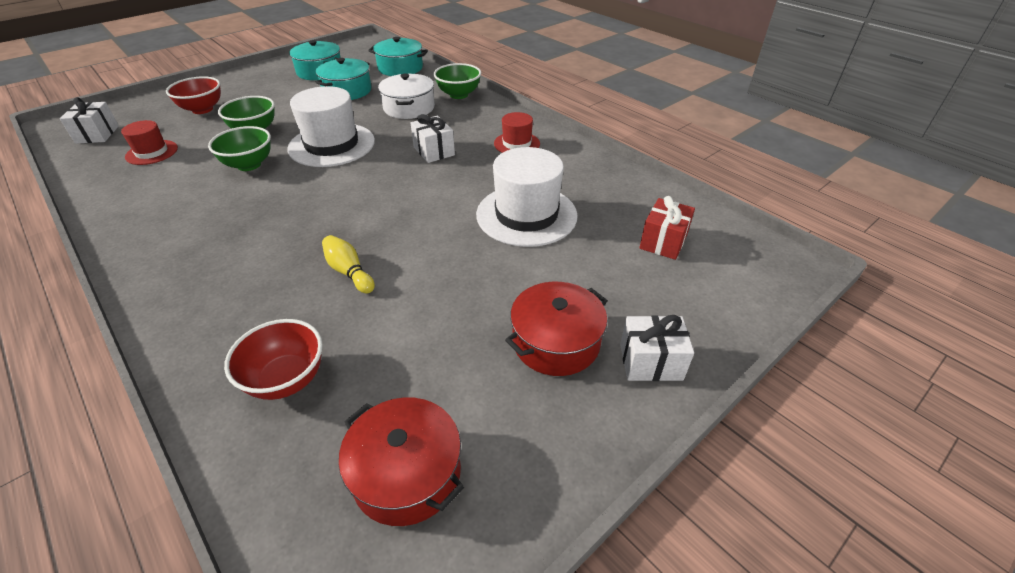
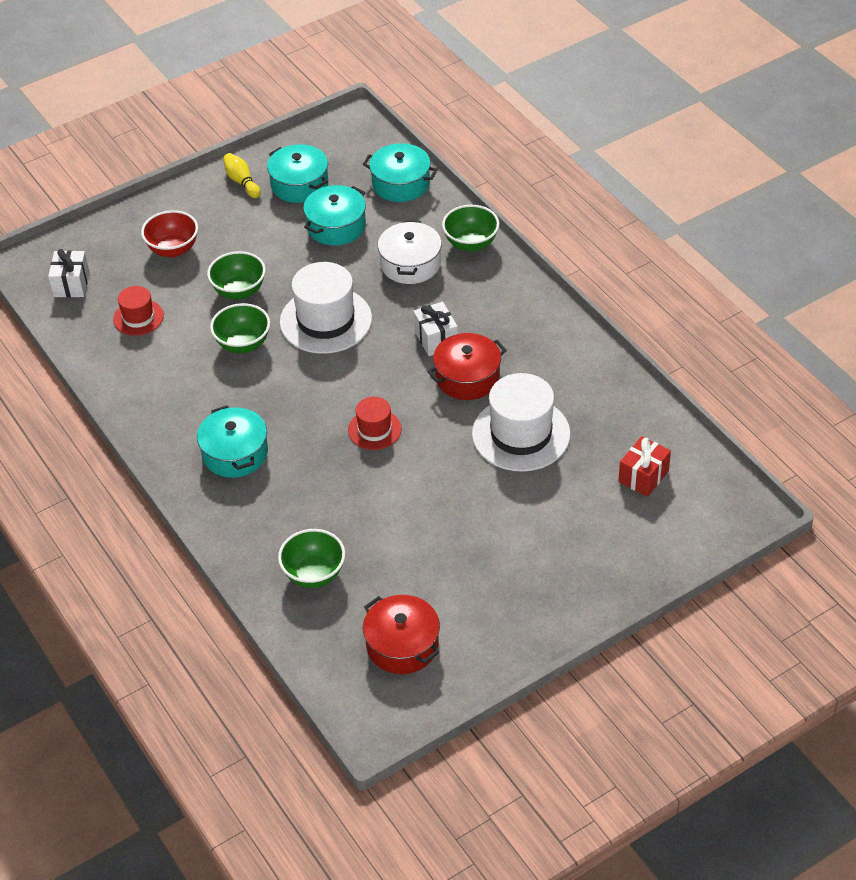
camera: 10 degrees right, 5 degrees up
red bowl [224,319,323,400] -> green bowl [278,529,345,588]
yellow bowling pin [322,235,375,293] -> yellow bowling pin moved to [223,153,261,198]
red hat [494,112,540,153] -> red hat moved to [348,397,402,450]
red pot [505,282,608,376] -> red pot moved to [427,333,507,400]
white gift [620,315,694,381] -> none
none -> turquoise pot [197,405,268,478]

